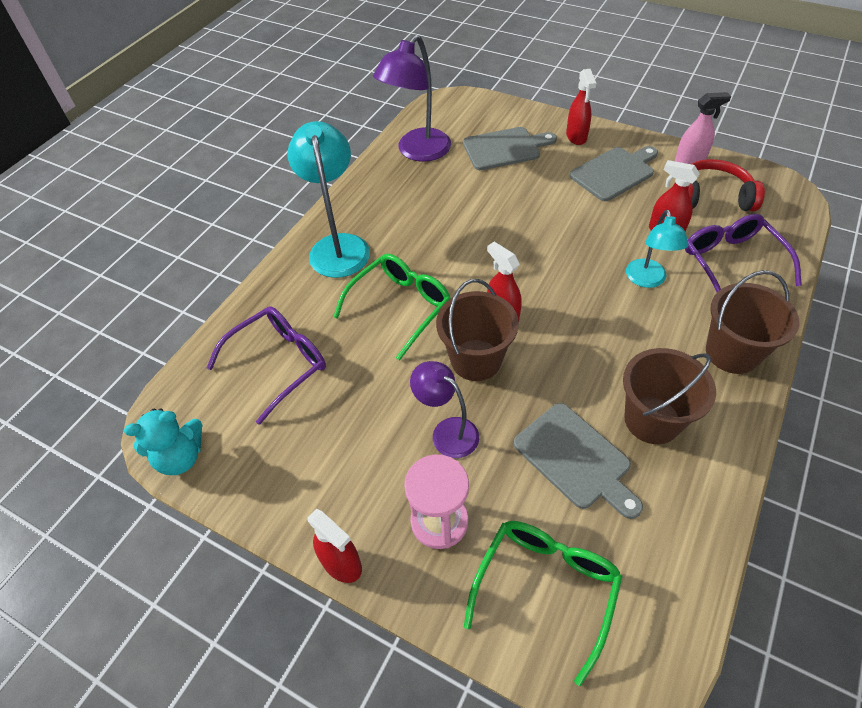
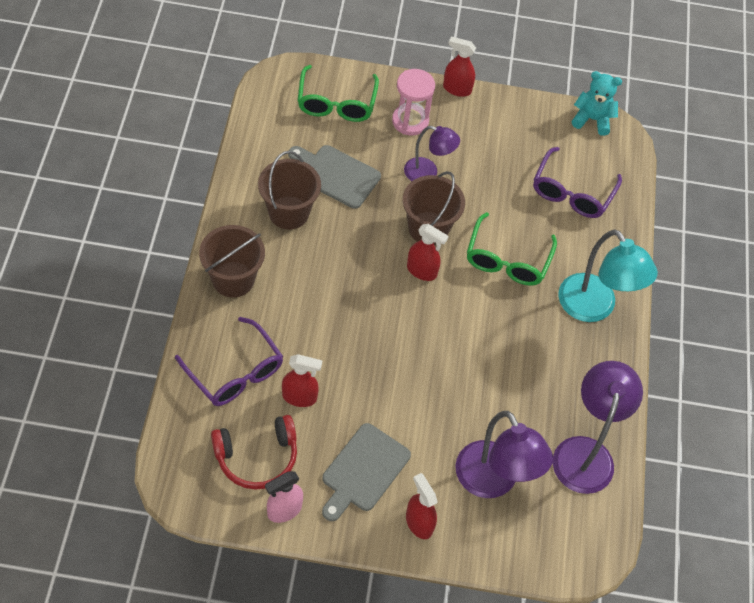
camera: 150 degrees right, 5 degrees up
turquoise teddy bear [124,408,203,475] -> turquoise teddy bear turned 60 degrees clockwise [572,71,622,136]
grey cutting board [463,127,557,170] -> purple lamp [455,411,553,498]
turquoise lamp [626,210,688,288] -> none

